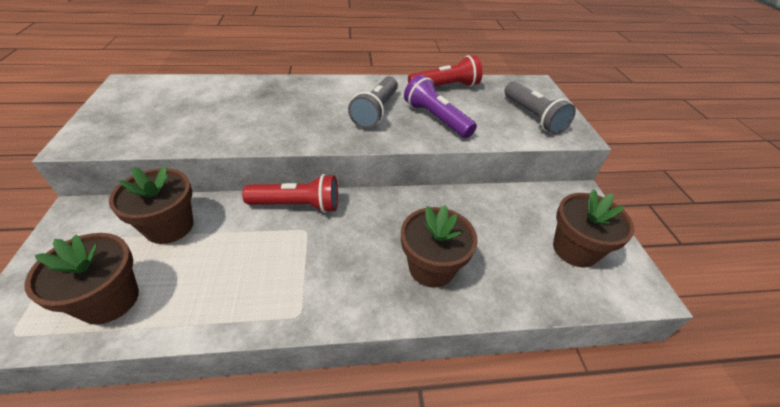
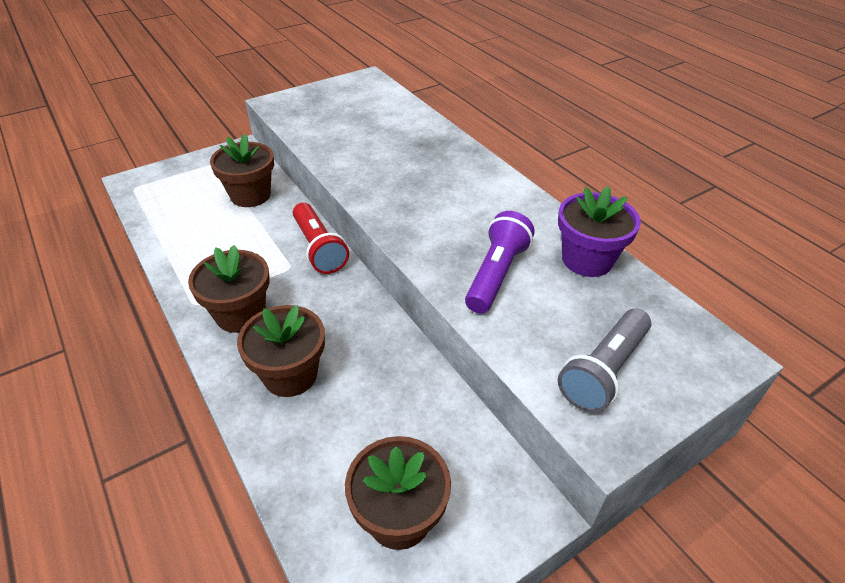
camera: 65 degrees right, 0 degrees up
brown flower pot [25,233,139,325] -> brown flower pot moved to [188,245,270,333]
grey flashlight [348,76,398,129] -> none
red flashlight [408,55,483,87] -> purple flower pot [558,186,641,277]

